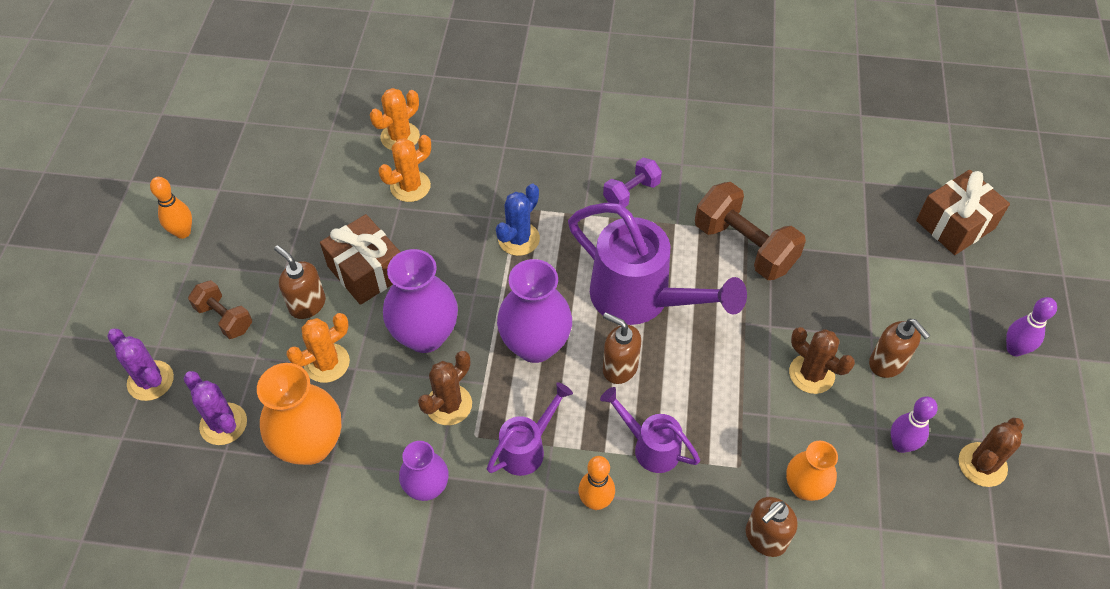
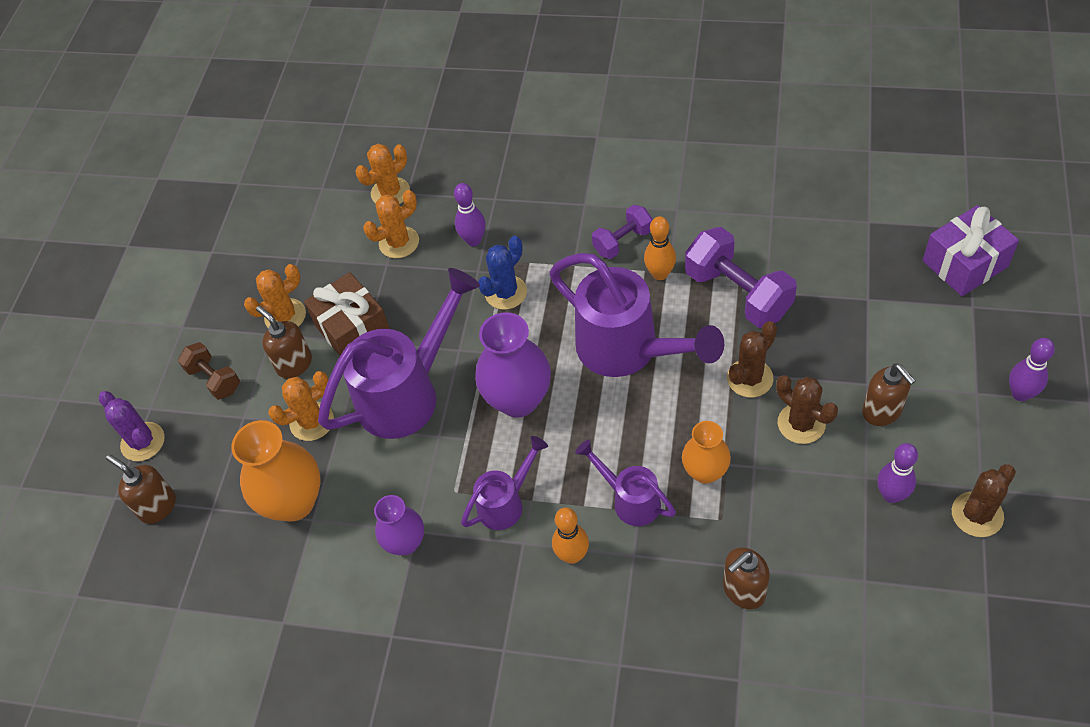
camera: 10 degrees right, 0 degrees up
orange bowling pin [150,177,192,239] -> orange bowling pin moved to [644,216,676,280]
purple cactus [183,371,247,445] -> none
purple vase [383,249,458,353] -> purple watering can [318,268,480,439]
brown cactus [418,351,472,425] -> brown cactus moved to [727,321,777,397]
brown soap dispenser [603,312,641,384] -> brown soap dispenser moved to [106,454,176,524]
brown dumbbell [695,182,806,280] -> purple dumbbell [685,227,797,328]
orange vase [786,441,838,501] -> orange vase moved to [682,421,731,484]
brown gift [916,170,1010,255] -> purple gift [923,205,1019,296]
none -> orange cactus [244,264,306,328]
none -> purple bowling pin [454,183,486,246]

